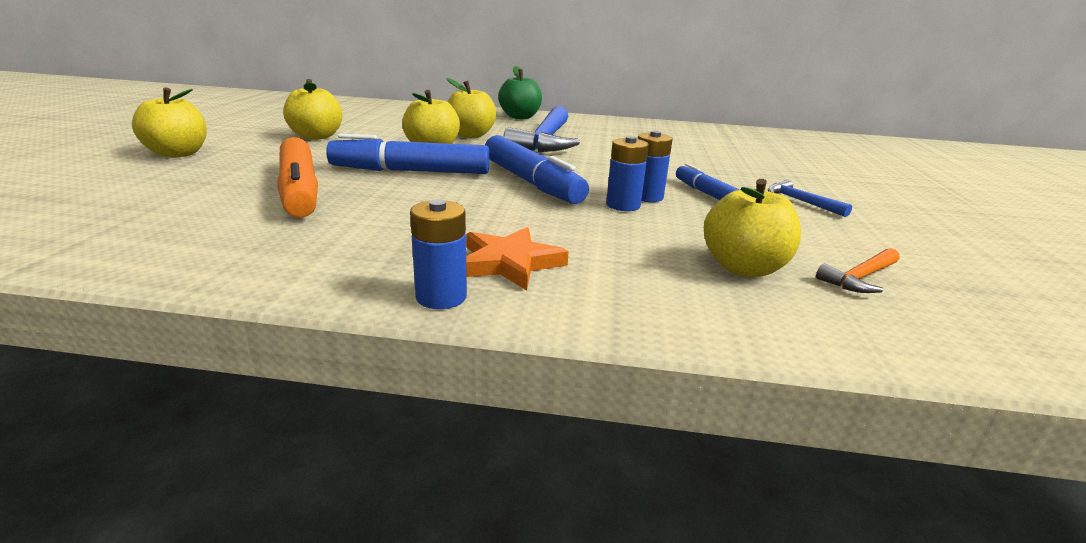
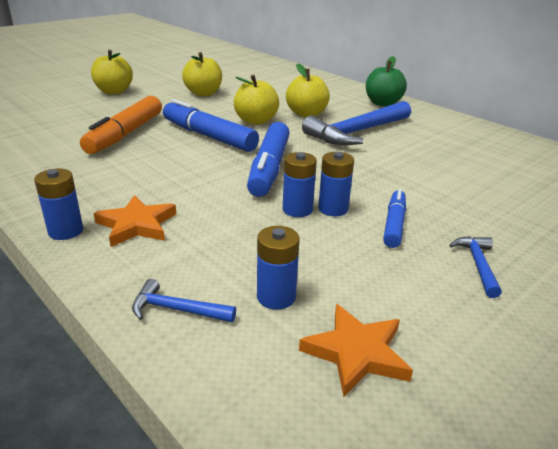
camera: 40 degrees right, 5 degrees up
yellow apple [704,179,801,277] -> blue battery [257,226,300,310]
orange hammer [816,248,899,293] -> orange star [299,304,413,397]
none -> blue hammer [132,279,236,322]

